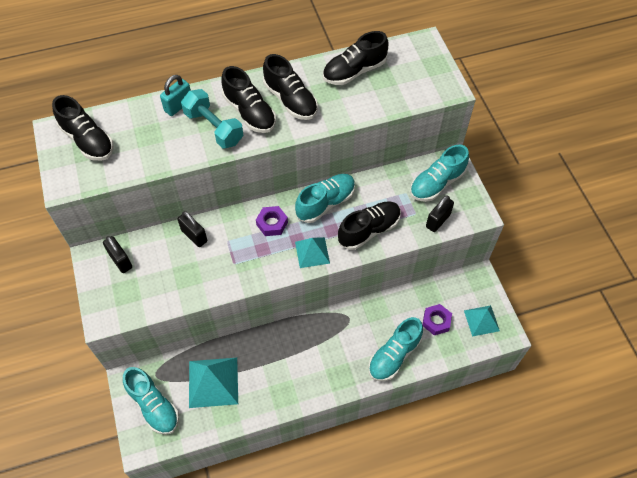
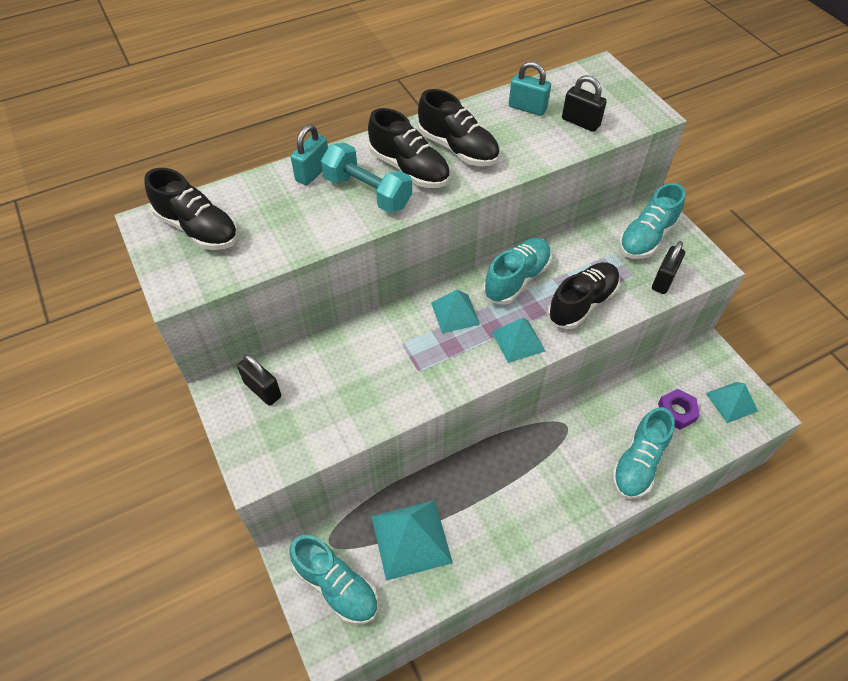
camera: 10 degrees left, 5 degrees down
black padlock [177,211,207,247] -> black padlock moved to [562,75,607,132]
purple nut [256,206,288,236] -> turquoise pyramid [431,289,480,333]
black shoe [323,31,389,85] -> turquoise padlock [509,61,551,116]

